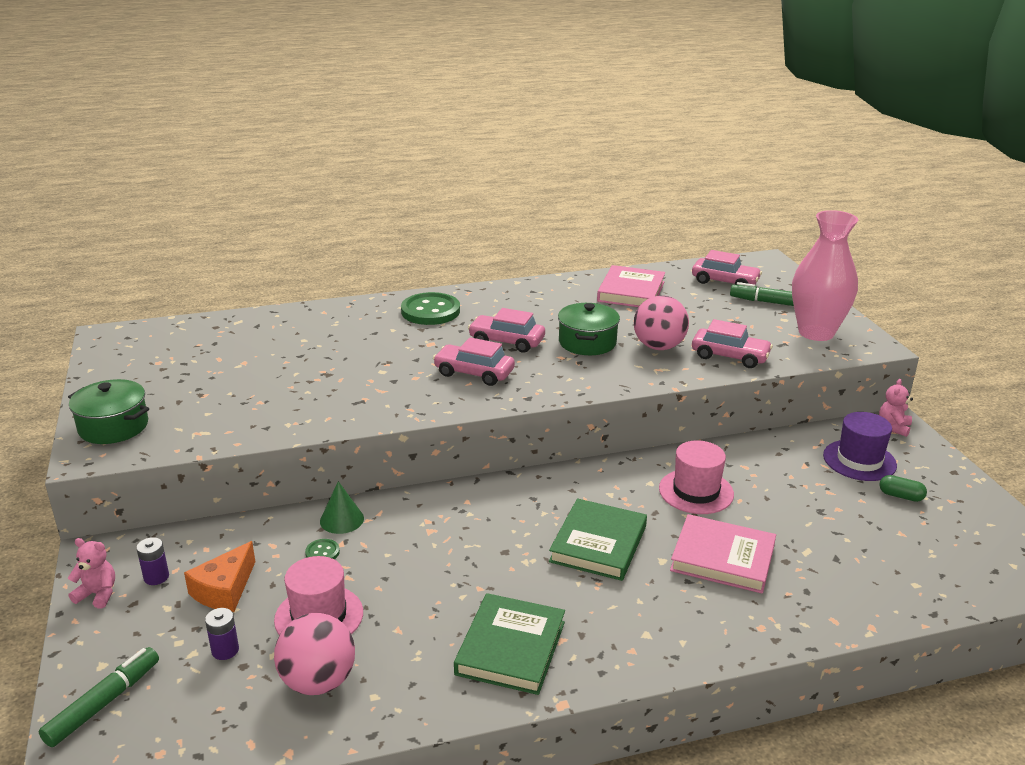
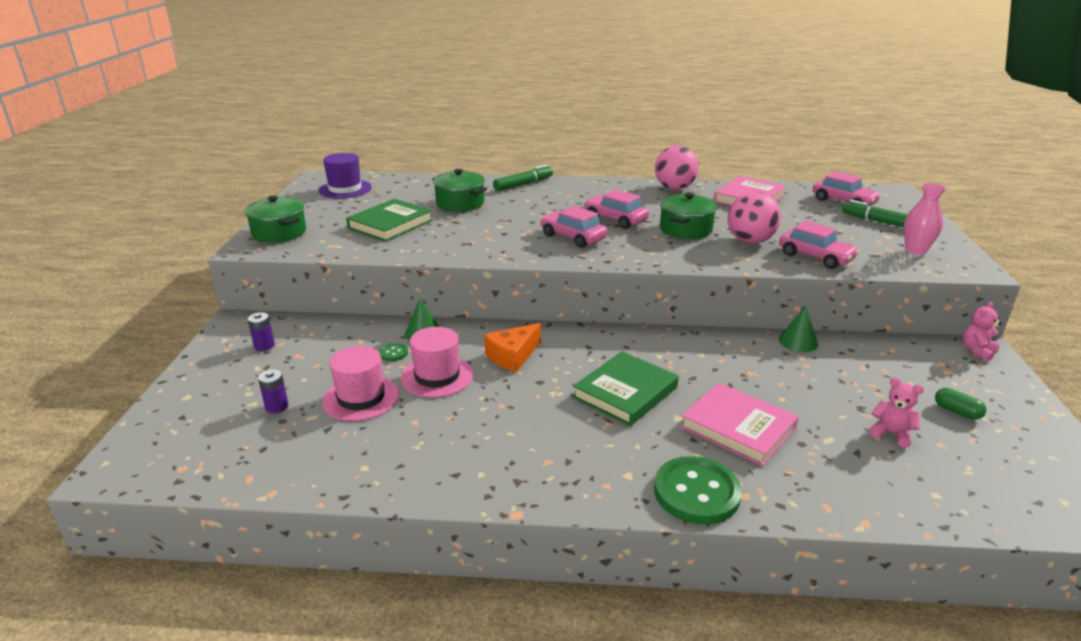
camera: 20 degrees right, 0 degrees up
green marker [39,647,159,747] -> green marker moved to [493,165,553,191]
pink teddy bear [68,538,115,609] -> pink teddy bear moved to [869,378,924,448]
orange cheese [184,541,255,612] -> orange cheese moved to [484,323,541,372]
pink ball [274,613,355,695] -> pink ball moved to [655,146,699,190]
green button [401,292,460,325] -> green button moved to [654,456,742,524]
green book [454,593,565,695] -> green book moved to [346,199,433,242]
pink hat [659,440,734,514] -> pink hat moved to [401,327,473,398]
pink vase [792,210,858,341] -> pink vase [904,183,946,255], size x0.56
purple hat [823,412,897,481] -> purple hat moved to [318,153,372,199]
none -> green pot [432,169,487,212]
none -> green cone [779,306,818,352]

